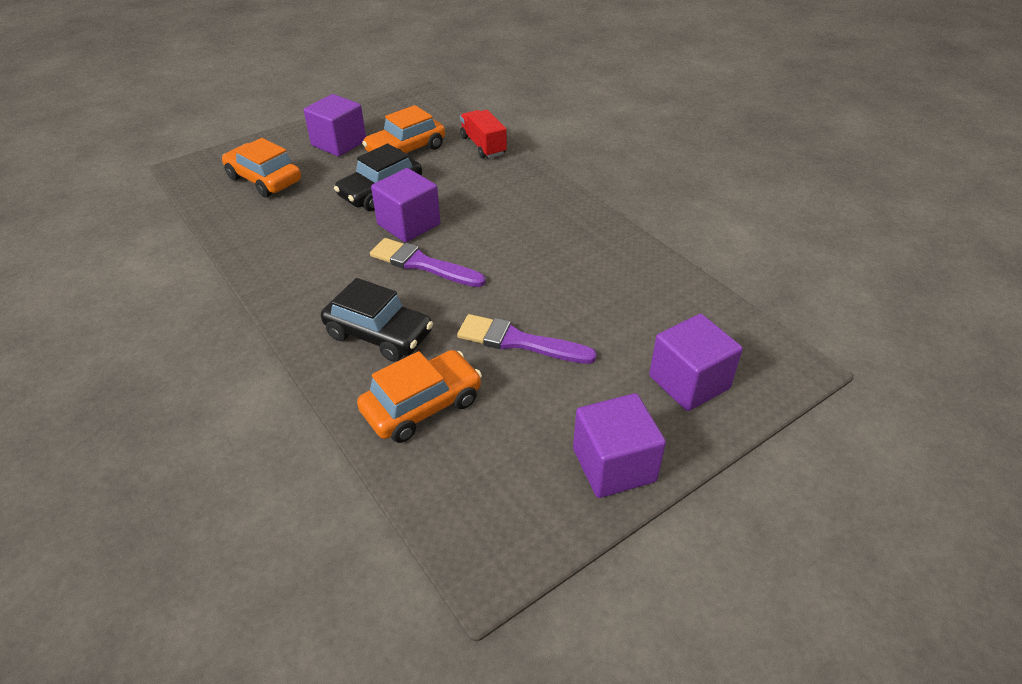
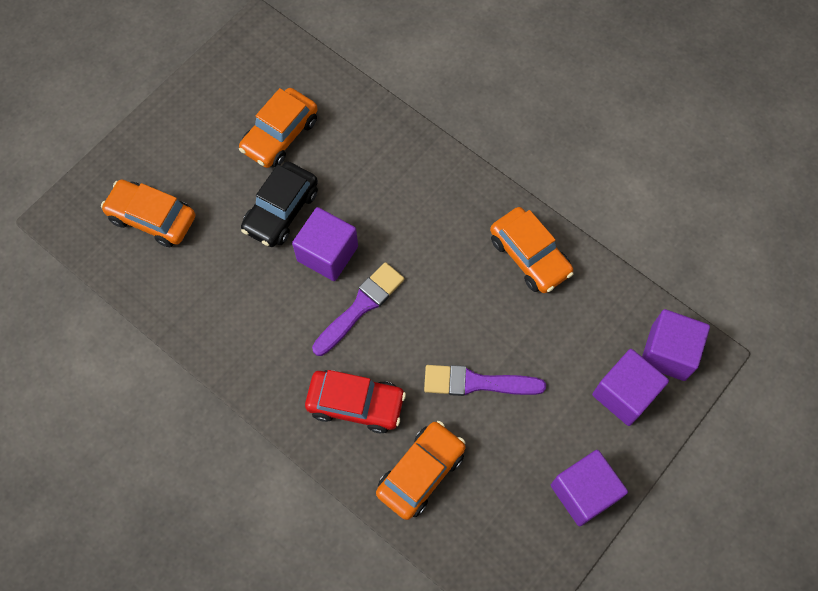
camera: 15 degrees left, 25 degrees up
purple cube [304,94,366,157] -> purple cube moved to [642,309,710,381]
black car [321,278,433,362] -> red car [305,370,406,433]
purple brush [370,238,486,287] -> purple brush turned 120 degrees clockwise [312,262,404,356]
red truck [460,110,507,158] -> none
none -> orange car [490,207,574,293]

